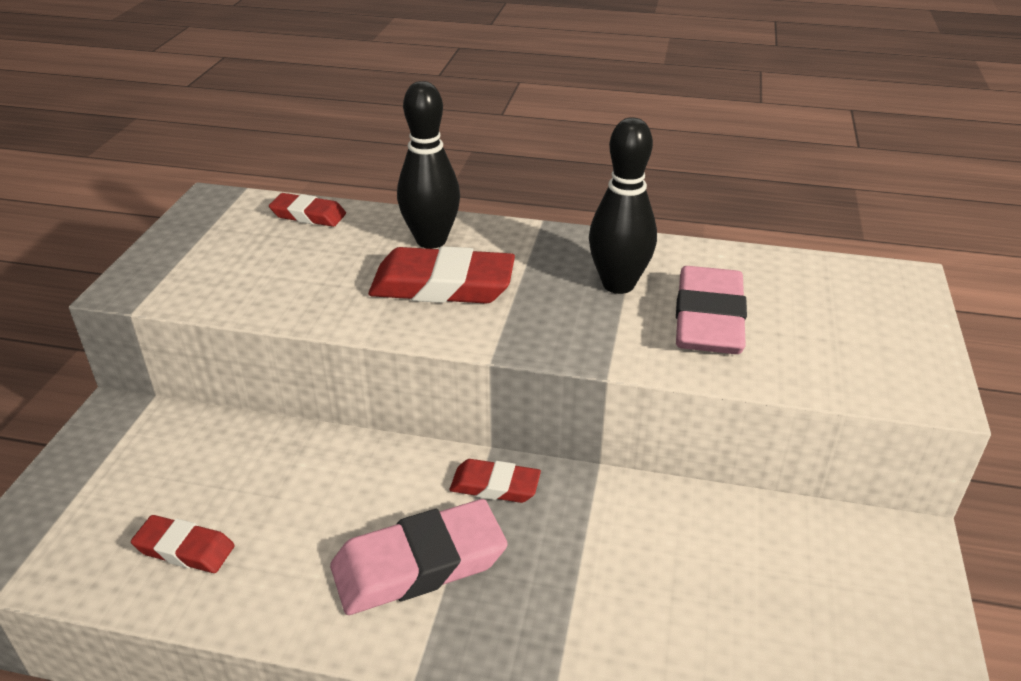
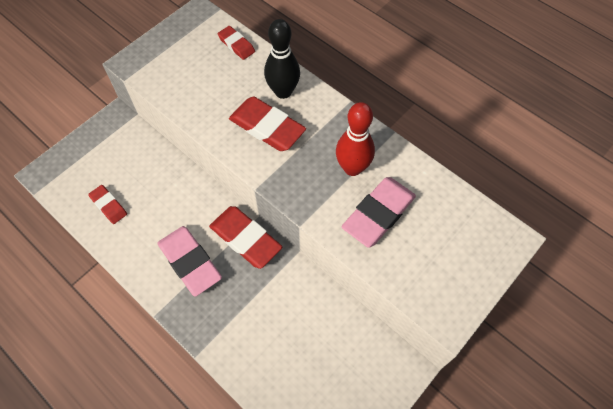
camera: 30 degrees right, 25 degrees up
pink eraser [330,499,508,615] -> pink eraser turned 45 degrees clockwise [157,226,222,296]
red eraser [450,459,541,503] -> red eraser [209,206,282,269], size x1.76
black bowling pin [589,117,657,294] -> red bowling pin [336,102,375,176]

